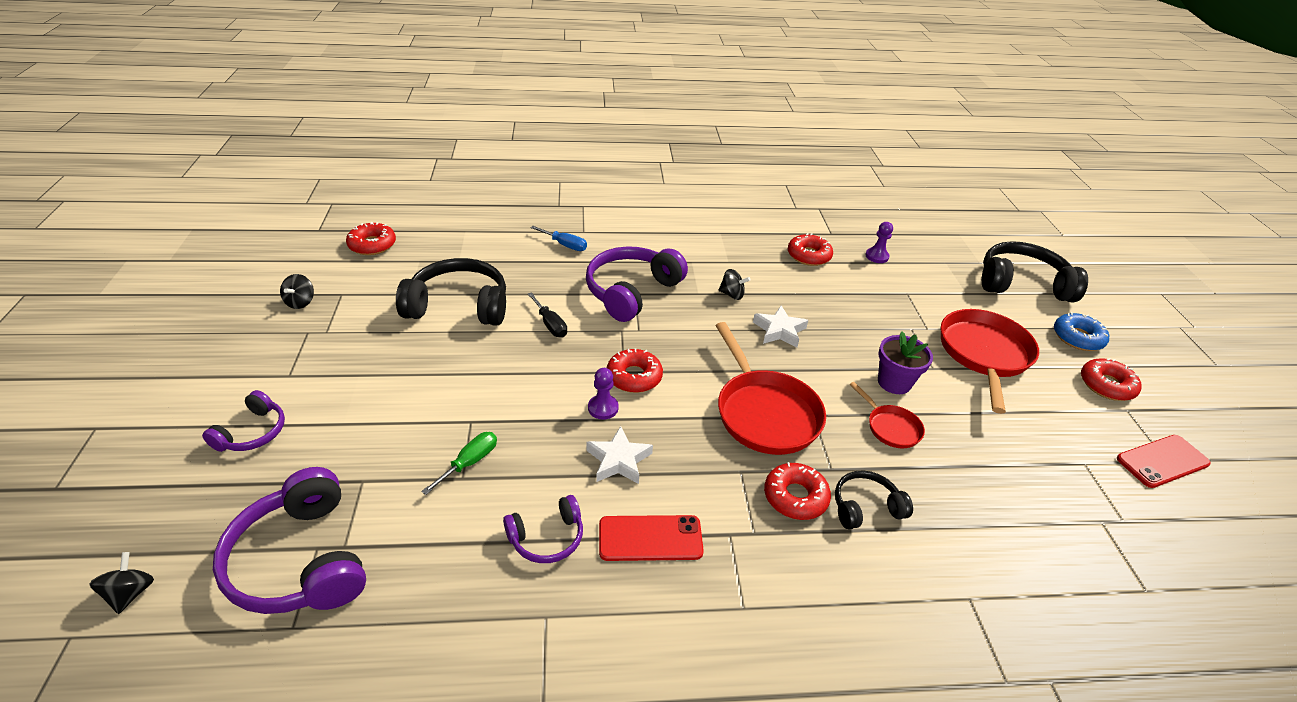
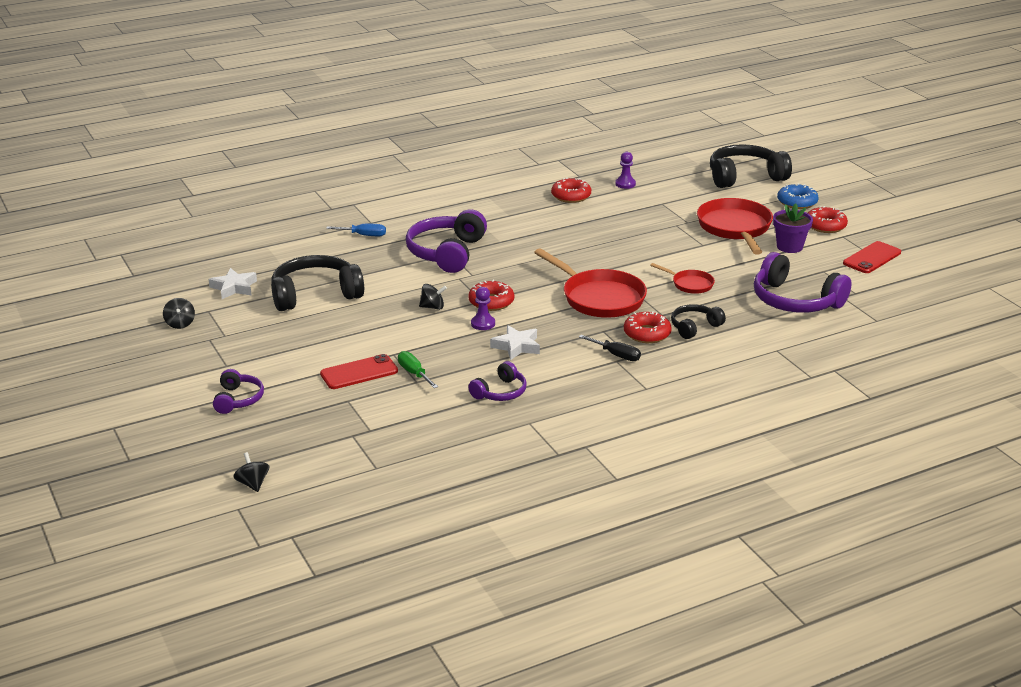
camera: 20 degrees left, 10 degrees down
purple headphones [213,467,366,614] -> purple headphones moved to [754,252,852,313]
red donut [346,222,396,255] -> none
green screwdriver [421,432,497,495] -> green screwdriver turned 45 degrees counterclockwise [398,351,438,388]
black screwdriver [528,292,567,338] -> black screwdriver moved to [579,335,641,361]
red phone [599,515,704,561] -> red phone moved to [320,354,398,389]
black spinning top [718,269,750,300] -> black spinning top moved to [419,284,447,310]
white star [753,306,808,348] -> white star moved to [209,268,257,299]
purple flower pot [878,332,933,394] -> purple flower pot moved to [773,203,813,253]

